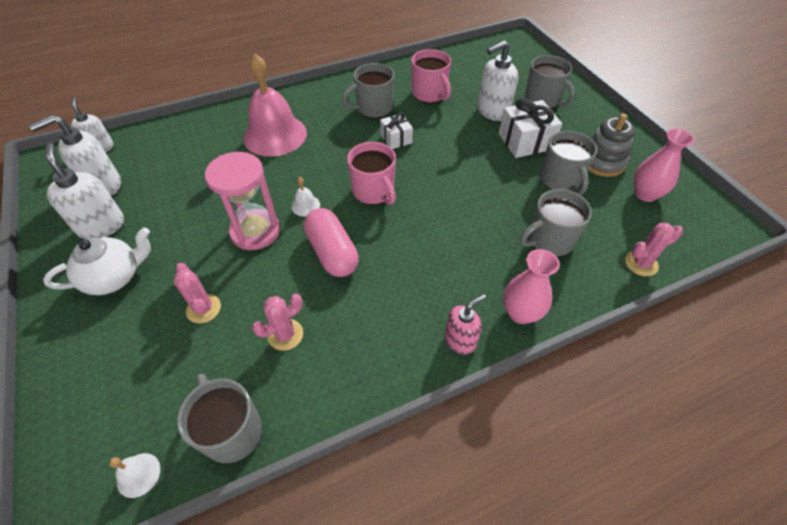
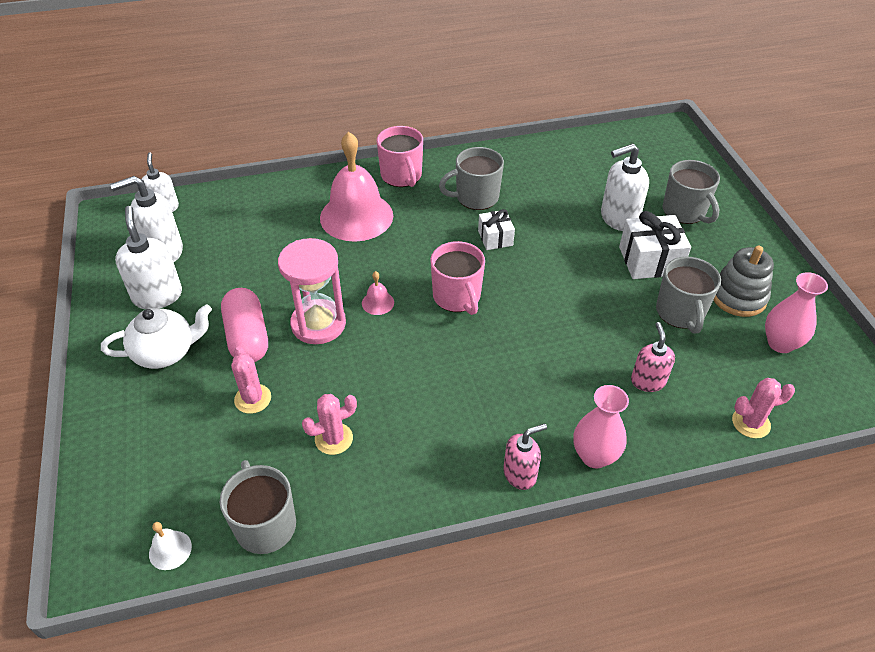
camera: 10 degrees right, 5 degrees down
white bell [291,177,320,216] -> pink bell [362,271,394,315]
pink capsule [303,208,359,277] -> pink capsule moved to [221,288,268,362]
pink mug [411,49,451,103] -> pink mug moved to [377,126,423,187]
grey mug [520,189,592,257] -> pink soap dispenser [631,322,675,392]

